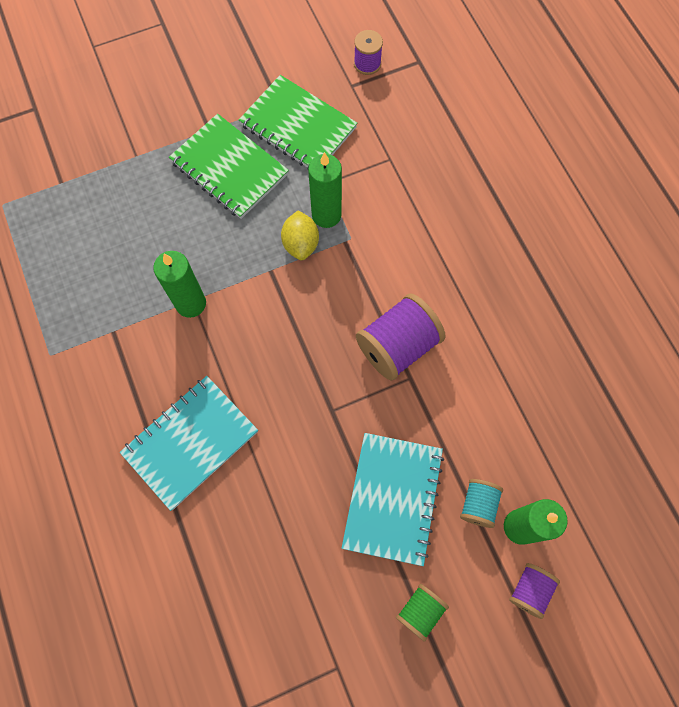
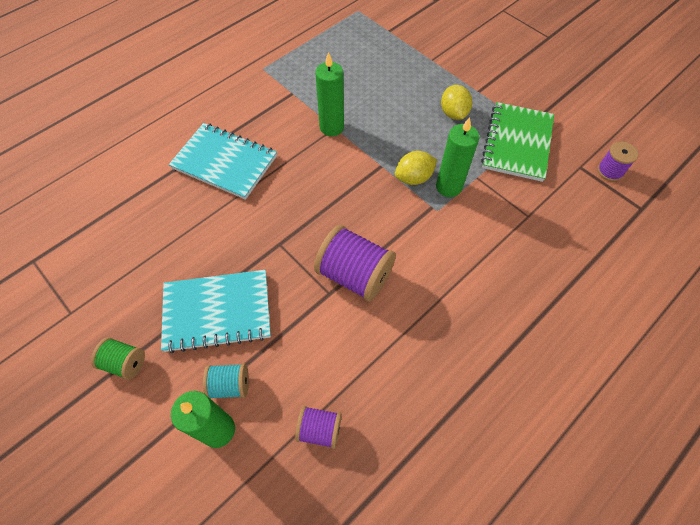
camera: 70 degrees right, 10 degrees down
green notebook [169,114,289,219] -> yellow lemon [441,85,472,120]
purple spool [509,563,560,619] -> purple spool moved to [295,406,342,449]

